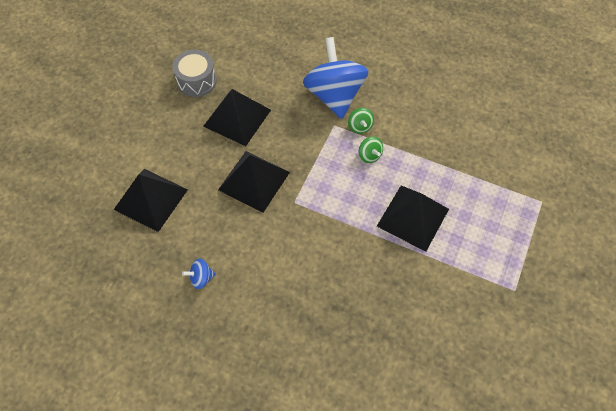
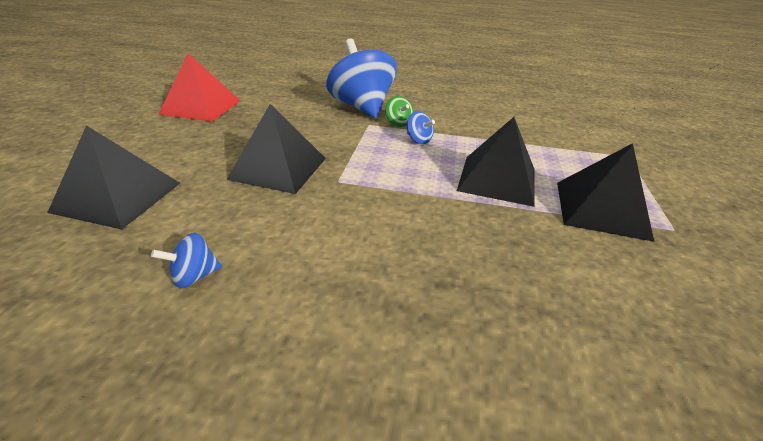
camera: 15 degrees left, 25 degrees down
grey drum [172,50,217,97] -> red pyramid [159,53,240,122]
black pyramid [203,89,271,146] -> black pyramid moved to [557,143,654,242]
green spinning top [359,136,383,163] -> blue spinning top [407,111,435,144]

